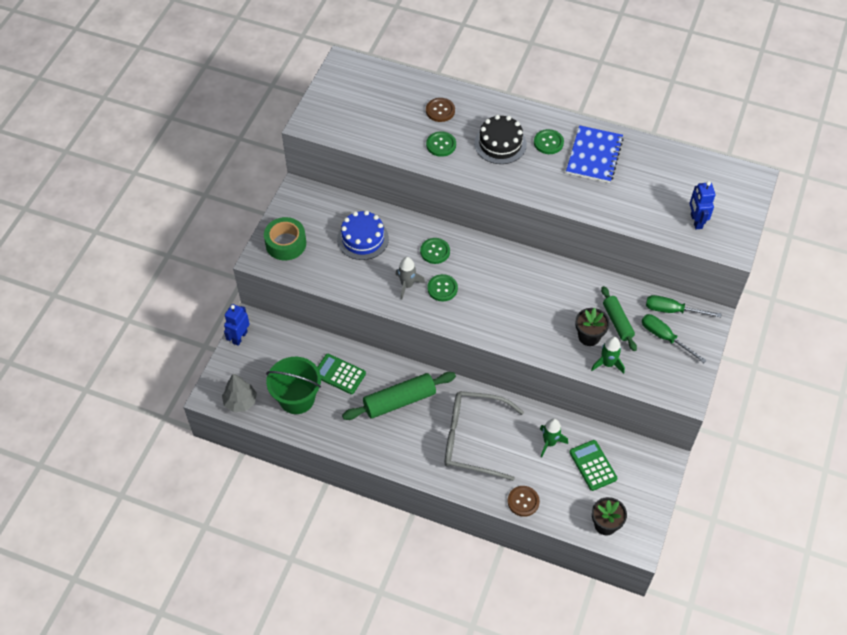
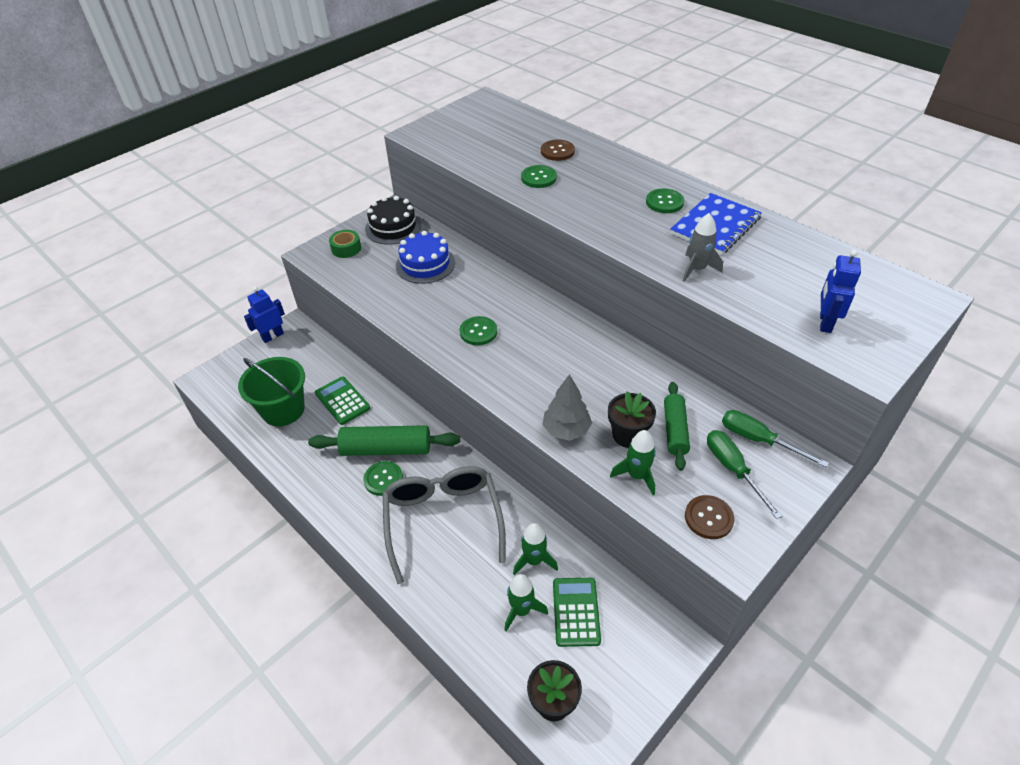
camera: 25 degrees right, 10 degrees down
grey tree [222,374,257,412] -> grey tree moved to [543,374,592,441]
green tape [264,217,306,261] -> green tape [329,230,361,258], size x0.65
grey rocket [395,257,425,300] -> grey rocket moved to [683,213,723,282]
green button [420,238,450,264] -> green button moved to [363,461,403,496]
grey glasses [445,391,524,481] -> grey glasses turned 45 degrees clockwise [382,466,506,584]
black cake [474,115,527,164] -> black cake moved to [365,196,421,245]
brown button [508,486,540,517] -> brown button moved to [685,495,734,539]
none -> green rocket [505,574,548,631]

